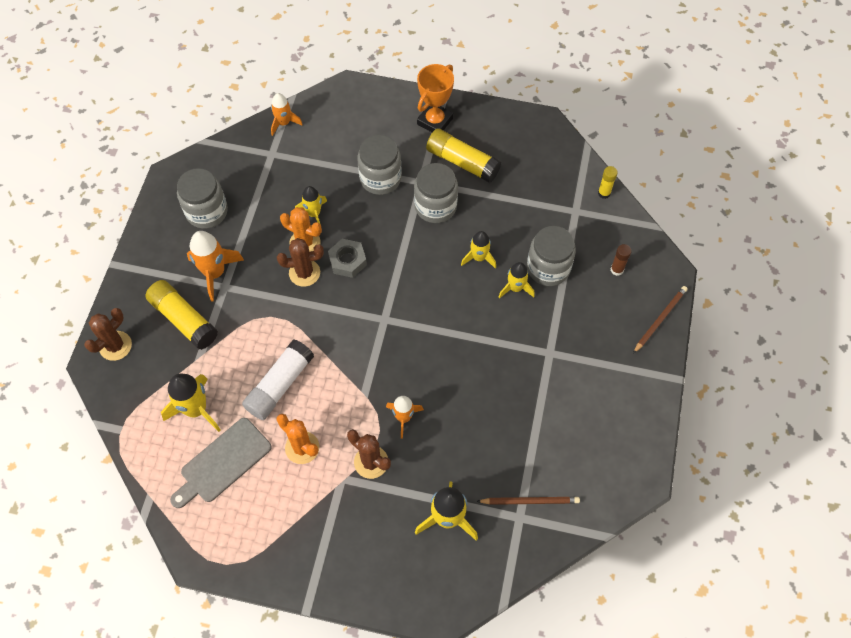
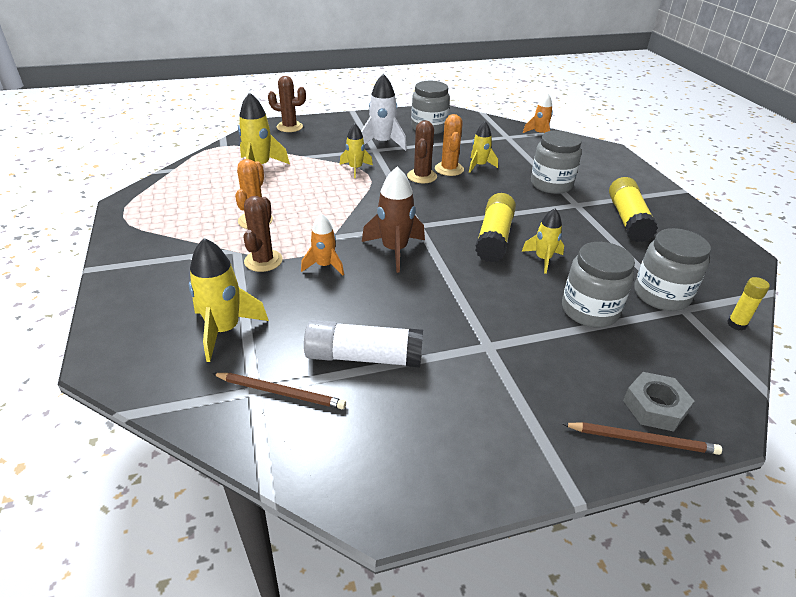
camera: 60 degrees right, 25 degrees down
yellow glue stick [145,280,218,350] -> yellow glue stick moved to [475,193,516,262]
grey cutting board [170,418,272,508] -> none
orange rocket [187,231,244,302] -> white rocket [361,74,407,151]
white glue stick [242,340,314,420] -> white glue stick moved to [304,320,423,368]
brown cactus [277,238,324,287] -> brown cactus turned 45 degrees clockwise [407,120,437,183]
grey nut [328,239,367,278] -> grey nut moved to [623,372,694,432]
grey jar [414,163,458,223] -> grey jar moved to [634,228,711,311]
orange trophy [417,64,454,132] -> none
brown pencil [476,497,580,505] -> brown pencil turned 45 degrees counterclockwise [212,373,346,409]
yellow rocket [499,262,535,299] -> yellow rocket moved to [340,124,373,178]
brown glue stick [610,244,632,276] -> none
none -> brown rocket [362,166,425,273]

